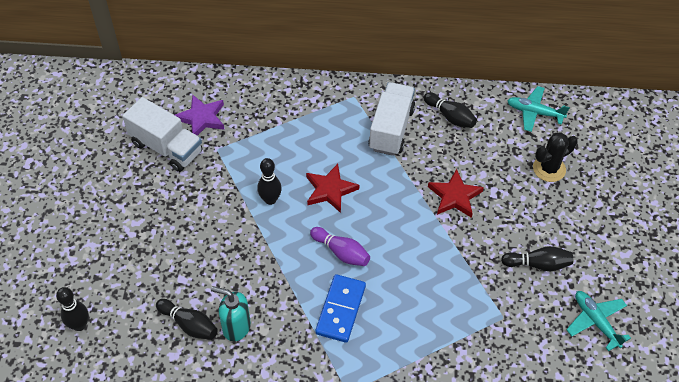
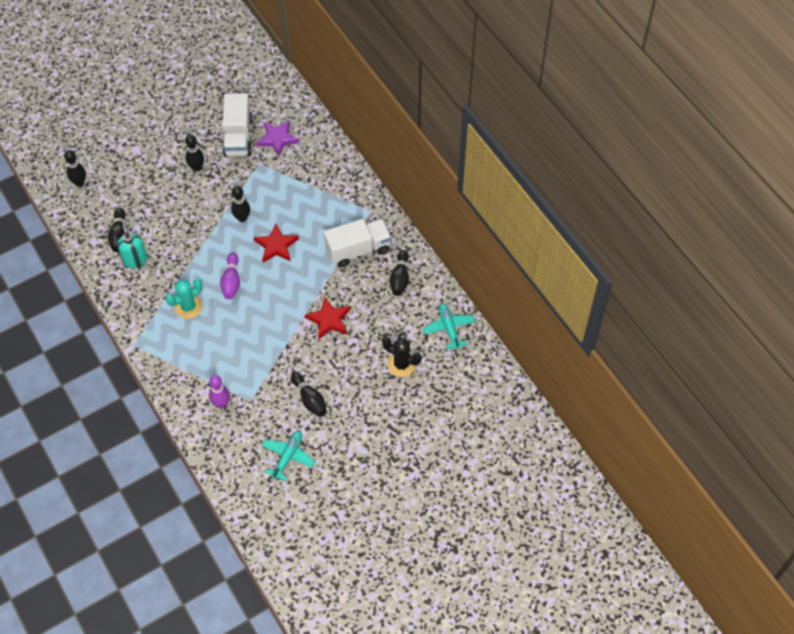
camera: 55 degrees right, 5 degrees up
blue domino [315,274,366,343] -> turquoise cactus [166,279,203,319]
none -> black bowling pin [185,134,204,172]
none -> purple bowling pin [209,375,230,408]

